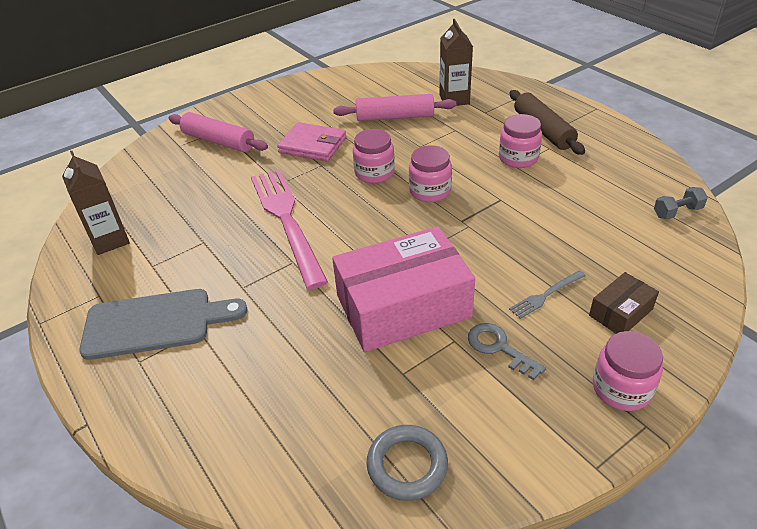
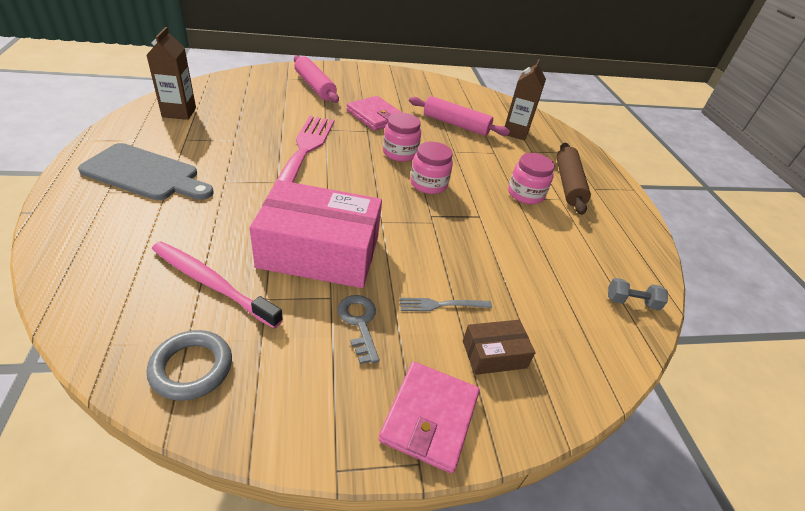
camera: 20 degrees right, 0 degrees up
pink jar [593,331,663,411] -> pink wallet [378,362,480,473]
none -> pink toothbrush [152,241,283,329]

